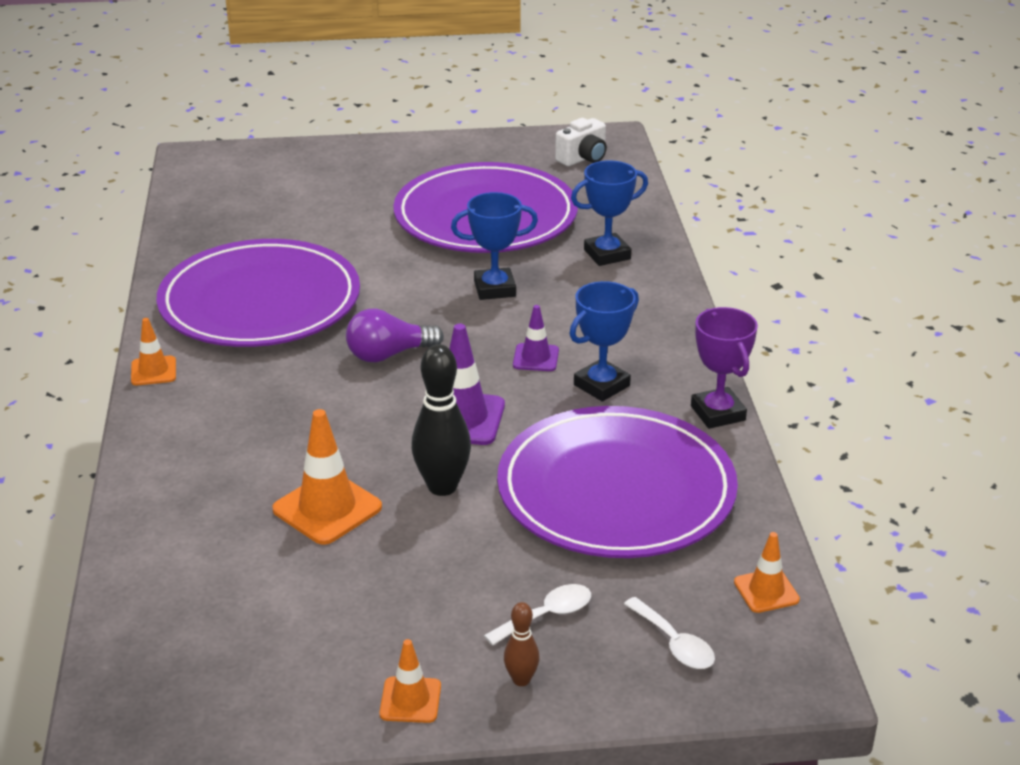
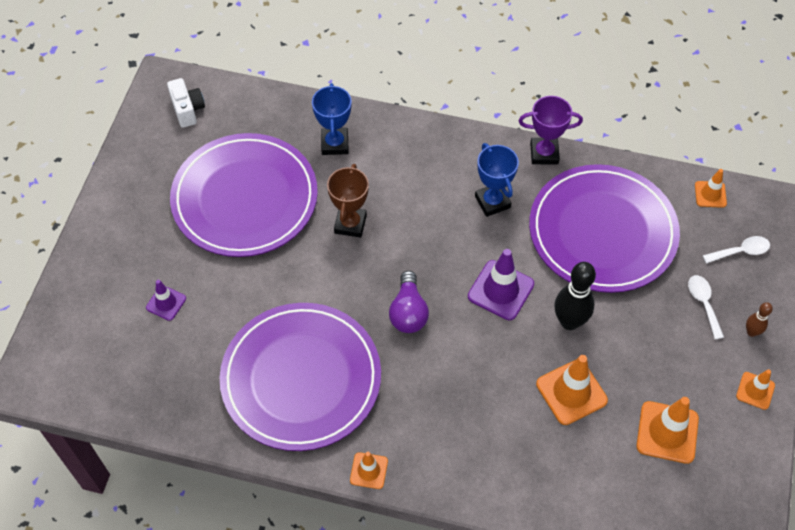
camera: 70 degrees left, 25 degrees up
blue trophy [451,192,538,300] -> brown trophy [327,164,369,238]
purple traffic cone [513,305,559,371] -> purple traffic cone moved to [146,280,186,321]
none -> orange traffic cone [636,397,699,464]

